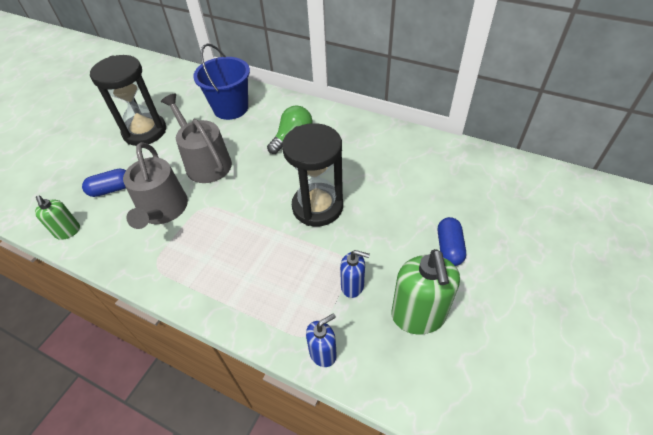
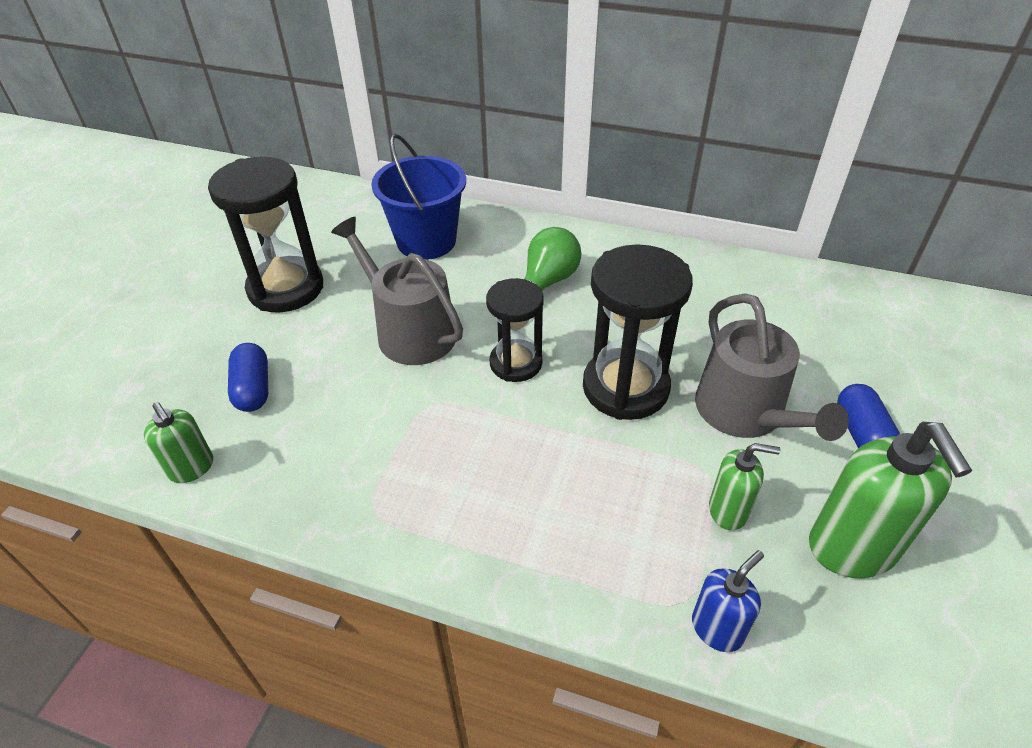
camera: 10 degrees left, 5 degrees down
blue capsule [82,169,126,197] -> blue capsule turned 75 degrees counterclockwise [228,343,268,412]
grey watering can [123,142,188,229] -> grey watering can moved to [695,293,849,441]
blue soap dispenser [340,250,370,298] -> green soap dispenser [709,443,781,530]
none -> black hourglass [486,278,544,382]

